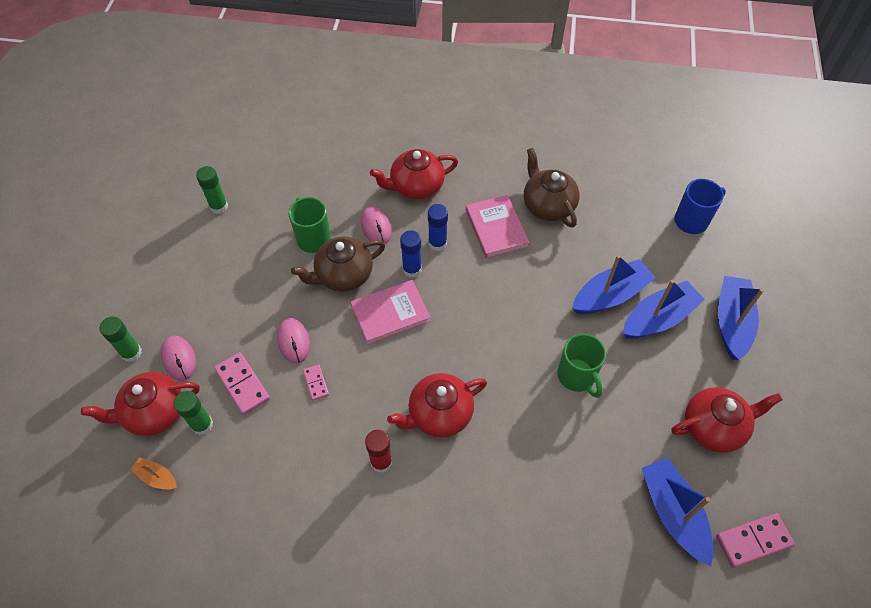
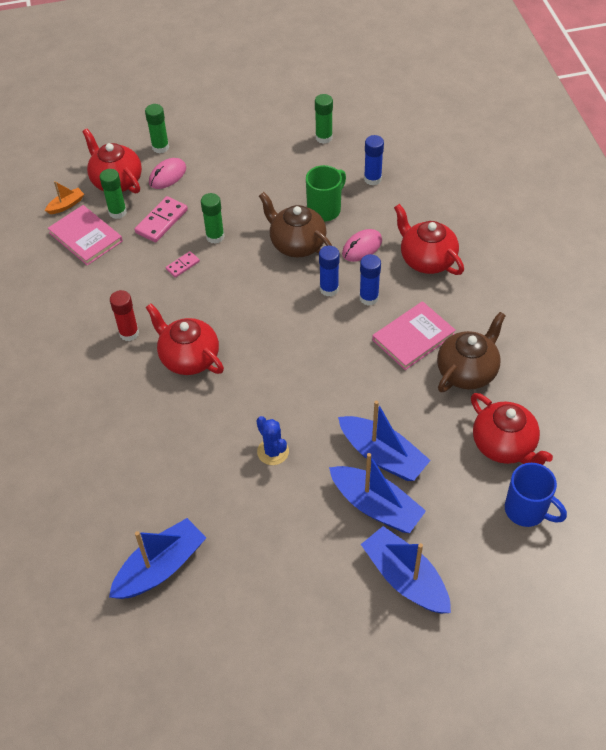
camera: 70 degrees right, 5 degrees down
orange boat [130,457,177,489] -> orange boat turned 45 degrees clockwise [45,181,84,214]
pink mouse [277,318,310,364] -> green glue stick [201,193,225,244]
pink book [351,280,431,345] -> pink book moved to [48,205,123,266]
green mug [557,334,606,398] -> blue cactus [256,416,289,465]
red teapot [671,387,783,453] -> red teapot moved to [471,393,553,465]
pink domino [716,513,795,568] -> none
blue boat [718,276,764,360] -> blue boat turned 120 degrees counterclockwise [361,526,451,613]
none -> blue glue stick [364,135,384,185]

